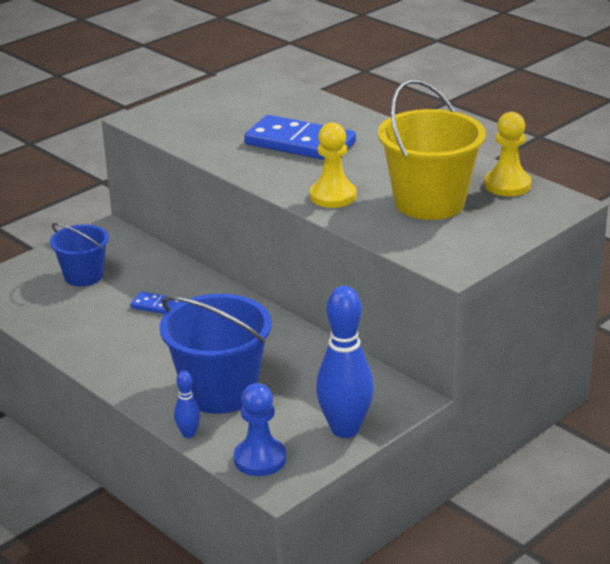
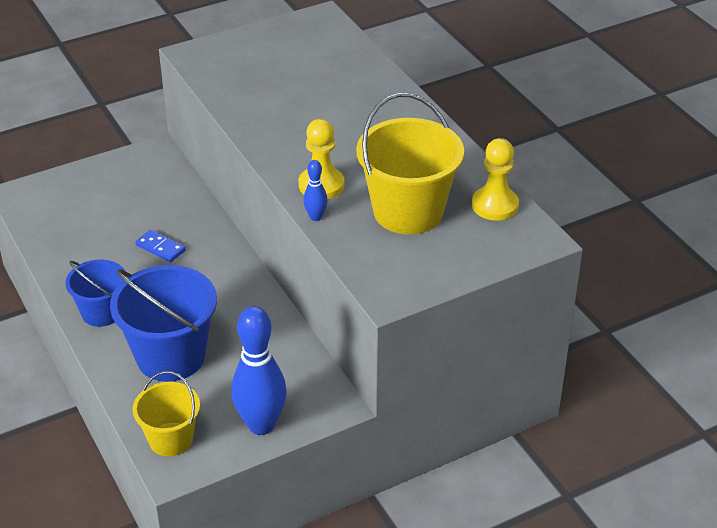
camera: 15 degrees right, 10 degrees up
blue bucket [50,223,109,286] -> blue bucket moved to [65,260,125,327]
blue bowling pin [174,370,200,438] -> blue bowling pin moved to [303,160,328,221]
blue pawn [234,383,286,476] -> yellow bucket [132,371,200,456]
blue domino [244,115,356,160] -> none

